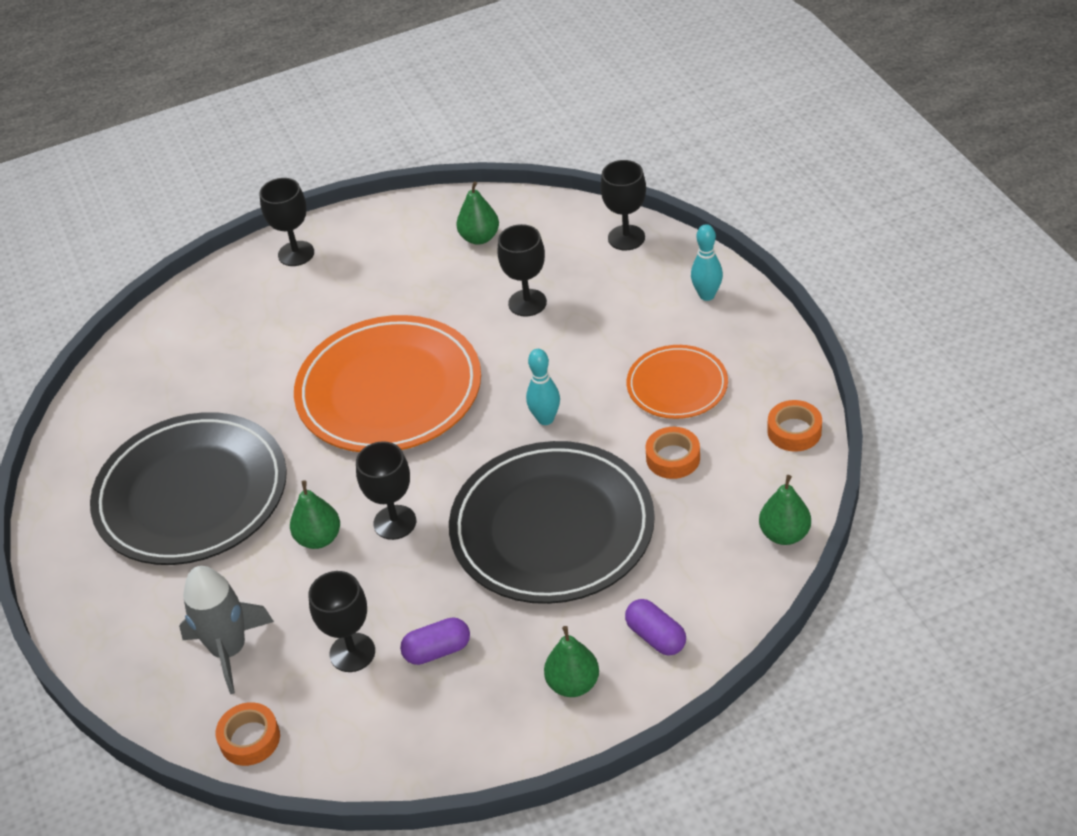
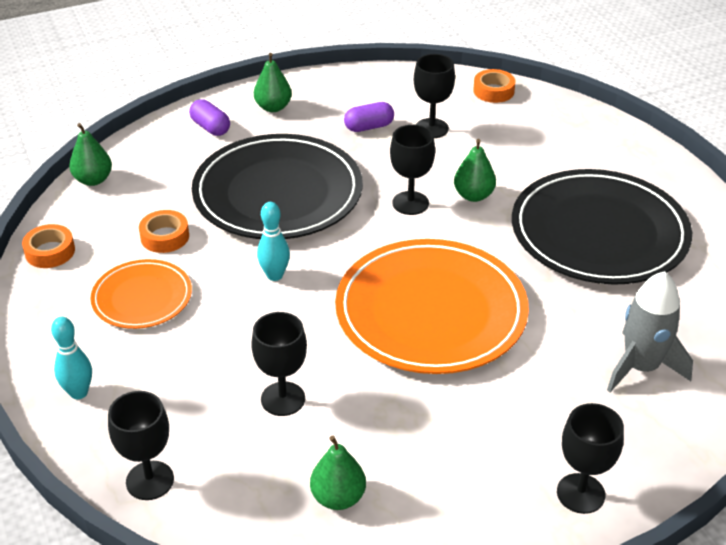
camera: 175 degrees right, 5 degrees down
grey rocket [179,566,274,694] -> grey rocket moved to [607,271,693,392]

